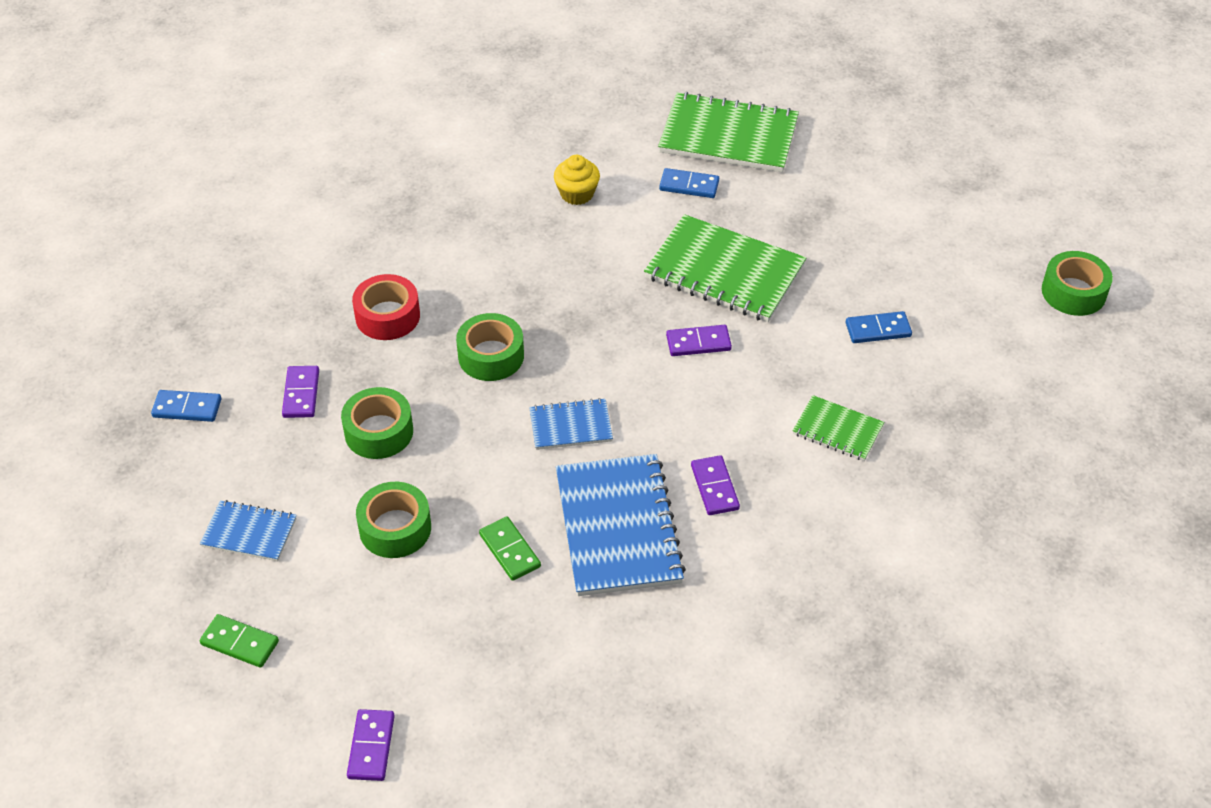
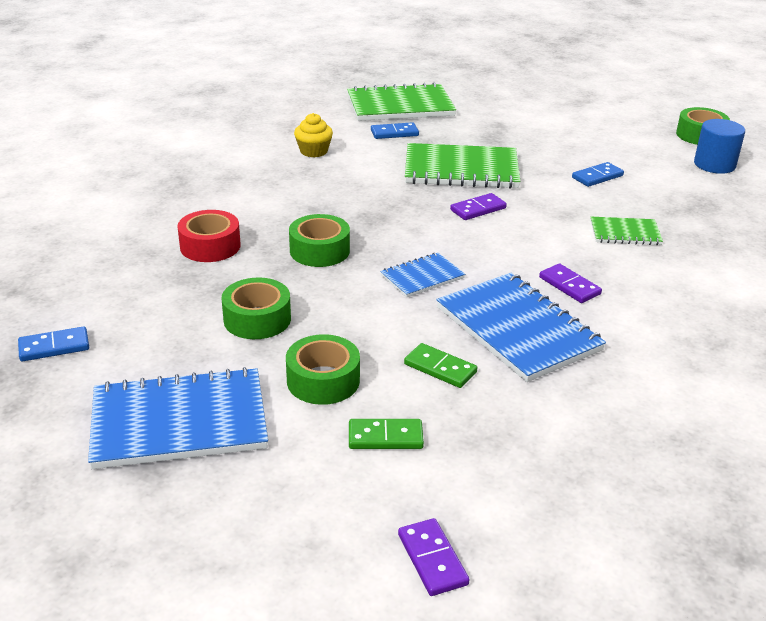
camera: 25 degrees left, 15 degrees down
blue notebook [200,500,297,561] -> blue notebook [88,367,268,469], size x1.91
green domino [200,614,279,668] -> green domino moved to [349,419,424,449]
purple domino [282,366,319,418] -> none
none -> blue cylinder [694,119,745,174]

